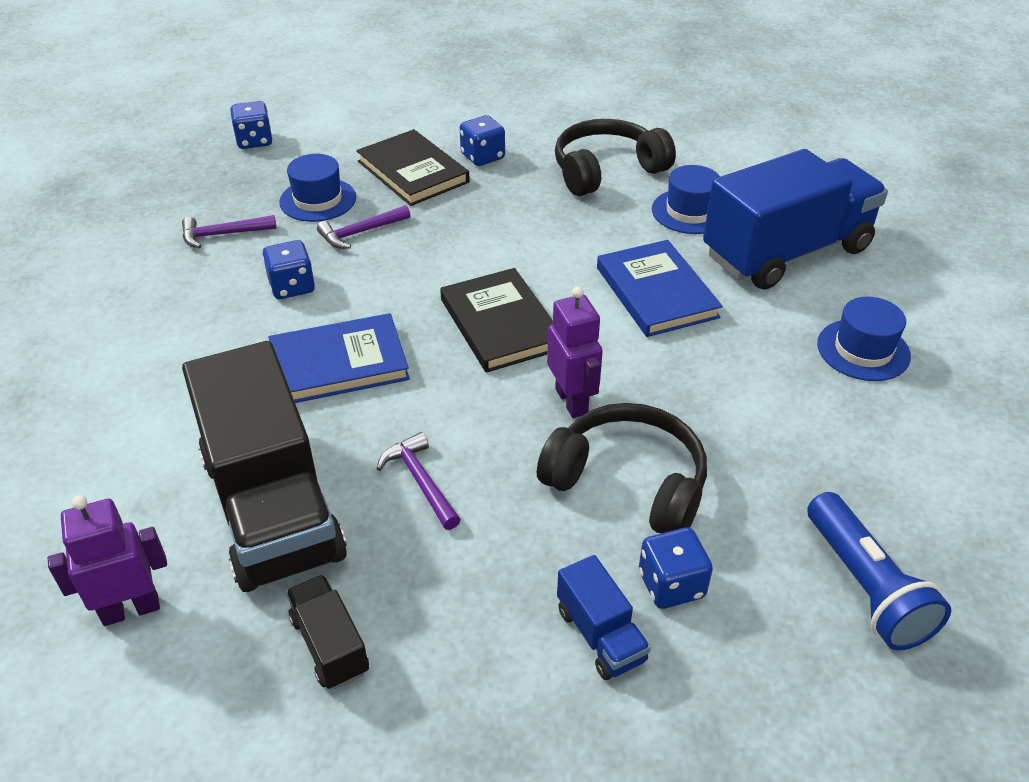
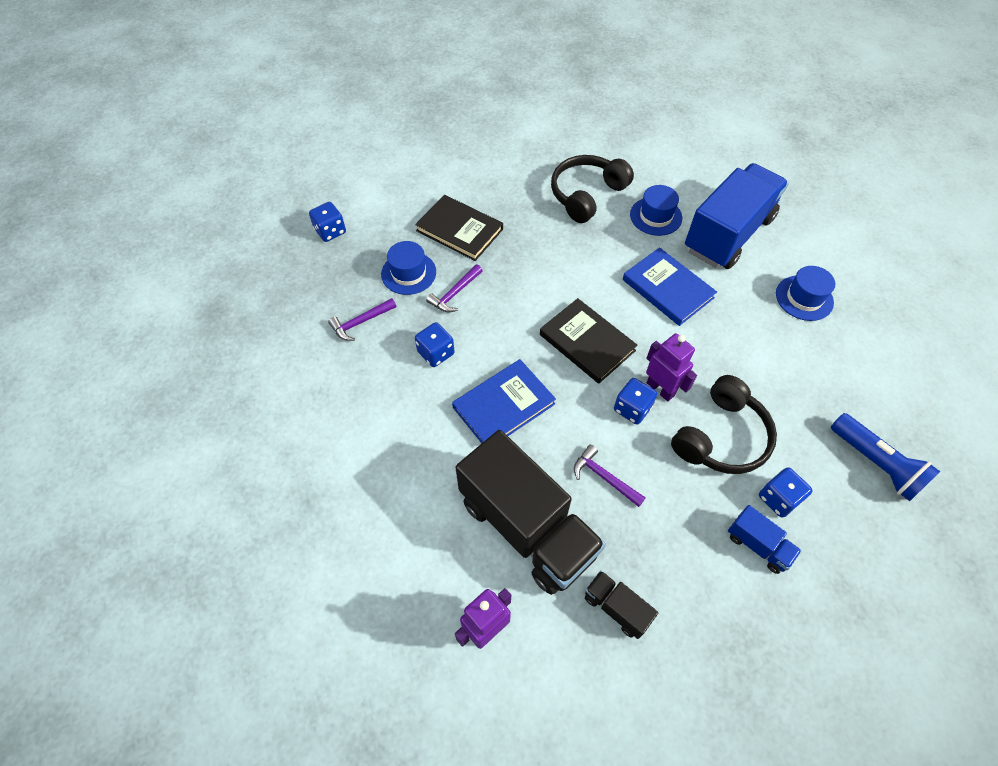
camera: 20 degrees left, 15 degrees up
blue dice [460,115,505,166] -> blue dice moved to [614,378,657,425]
black headphones [537,403,707,533] -> black headphones turned 120 degrees clockwise [671,375,777,474]

